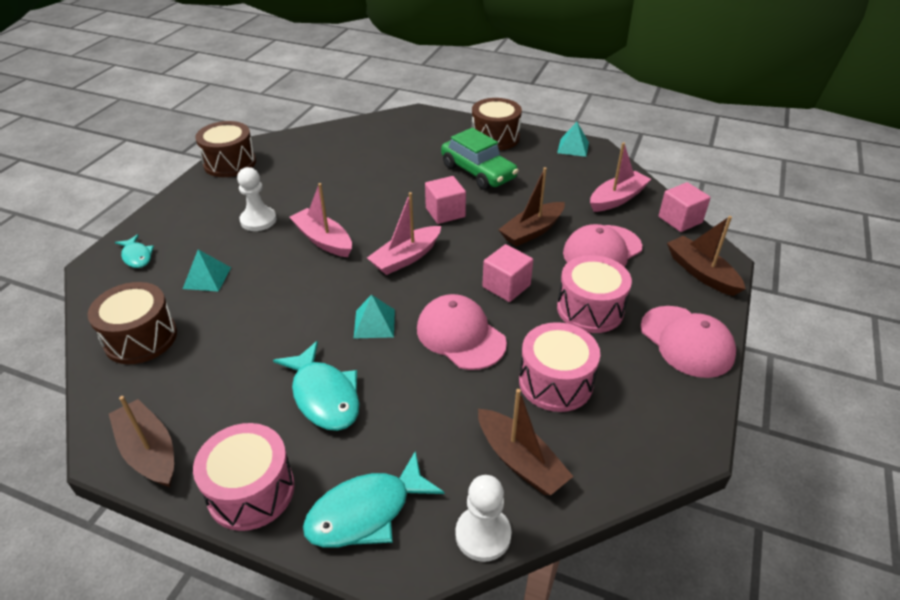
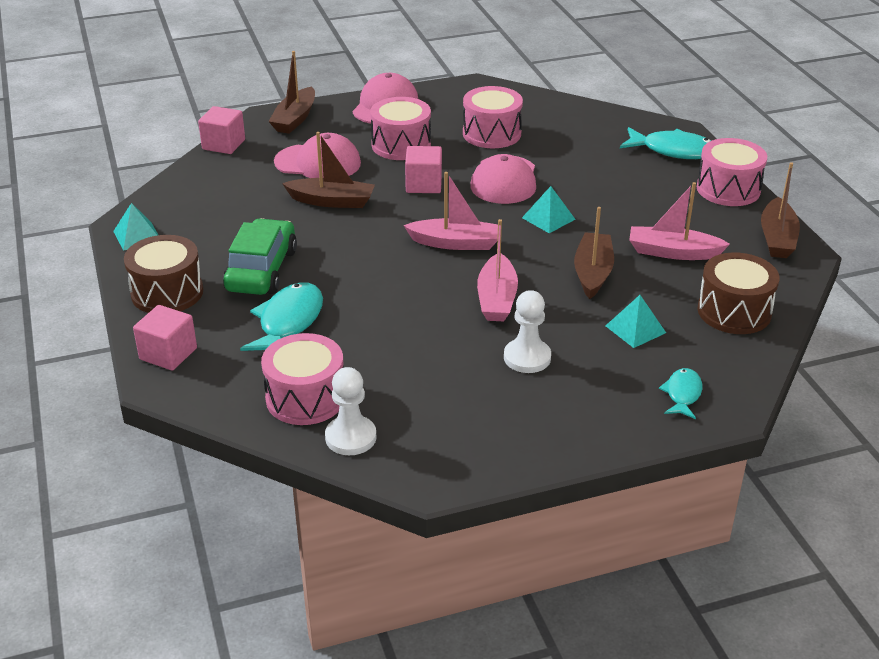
camera: 130 degrees left, 5 degrees down
brown drum [195,121,256,177] -> none
turquoise fish [273,341,360,431] -> turquoise fish moved to [240,282,323,351]
pink cube [425,176,466,224] -> pink cube moved to [133,305,197,371]
white pawn [455,475,512,562] -> white pawn moved to [325,367,377,455]
brown boat [478,389,574,495] -> brown boat moved to [574,207,614,299]
pink boat [590,142,651,212] -> pink boat moved to [629,182,730,260]
none -> pink drum [261,333,344,425]

